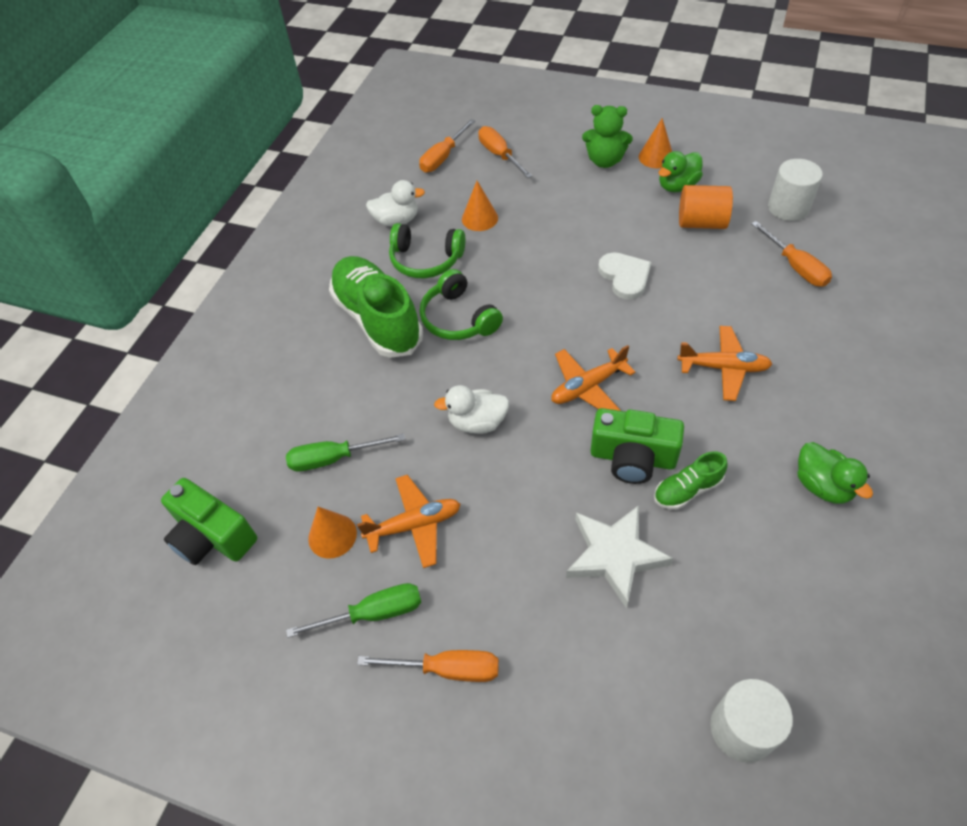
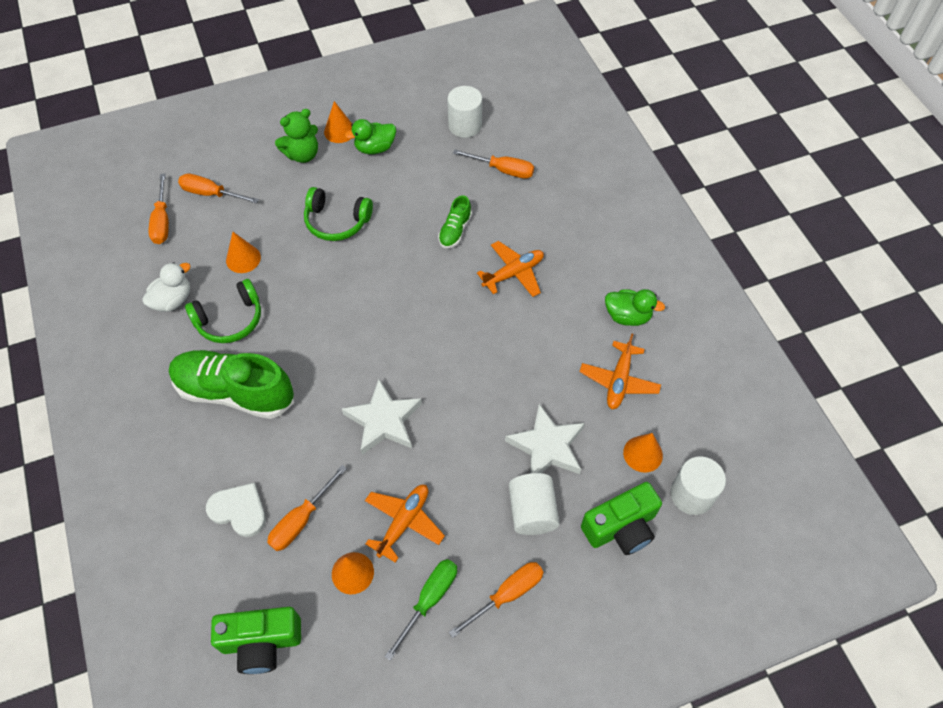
camera: 45 degrees left, 5 degrees up
green screwdriver [286,434,405,471] -> orange screwdriver [267,465,347,551]
green headphones [419,269,503,340] -> green headphones moved to [304,187,373,241]
white duck [434,385,509,434] -> white star [342,379,422,455]
orange plane [551,345,635,411] -> orange plane moved to [580,333,661,409]
green camera [590,408,684,484] -> green camera moved to [581,482,662,555]
white heart [598,252,651,300] -> white heart moved to [206,483,266,537]
green shoe [654,451,727,510] -> green shoe moved to [438,195,472,248]
green duck [658,151,703,192] -> green duck turned 60 degrees clockwise [345,119,396,154]
orange cylinder [679,185,733,229] -> none
none -> white cylinder [509,473,560,535]
none -> orange cone [623,433,663,473]

